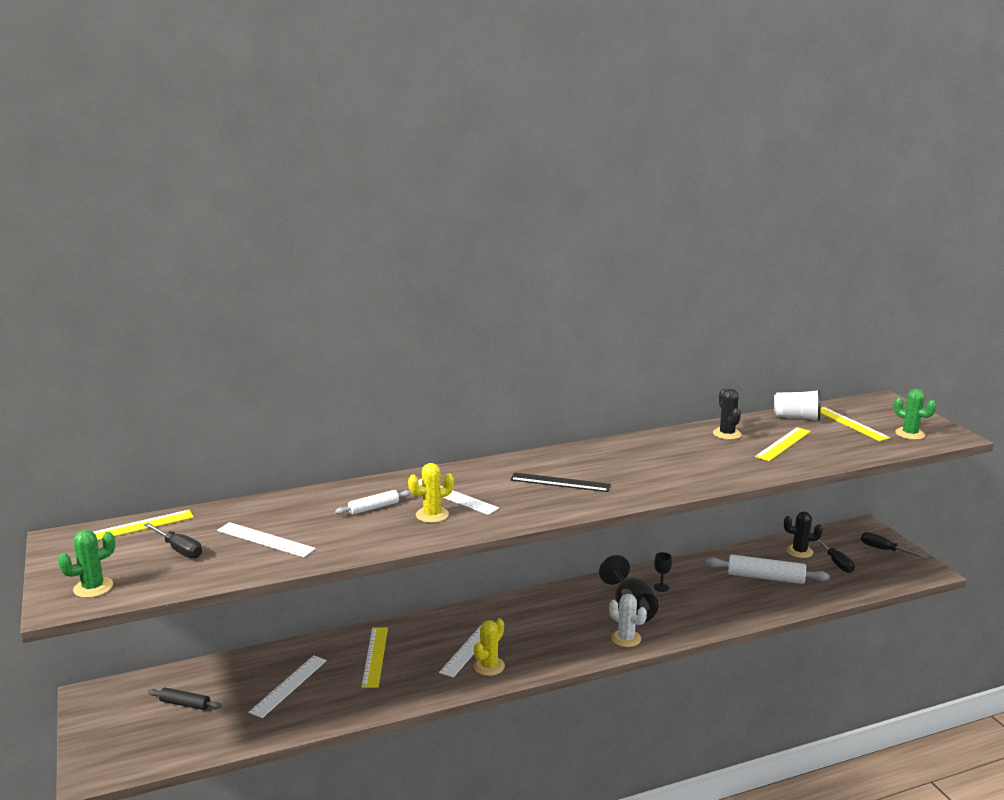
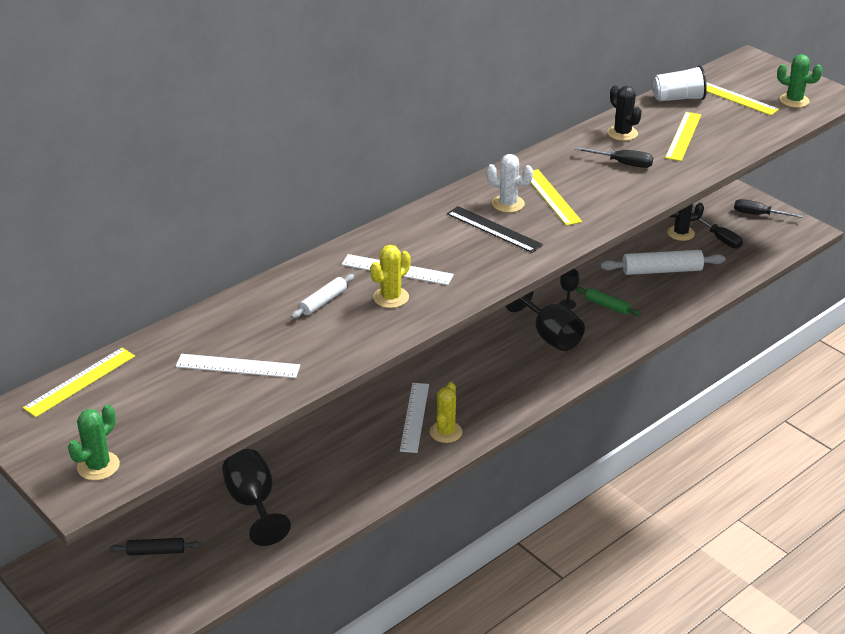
camera: 20 degrees left, 15 degrees up
black screwdriver [144,523,202,558] -> black screwdriver moved to [574,147,653,168]
white ruler [248,655,327,718] -> black goblet [222,449,291,546]
yellow ruler [361,627,388,688] -> yellow ruler moved to [530,169,582,226]
black ruler [510,472,611,492] -> black ruler turned 45 degrees clockwise [447,206,543,253]
white cactus [609,594,647,647] -> white cactus moved to [486,154,533,213]
none -> green rolling pin [576,287,641,316]

